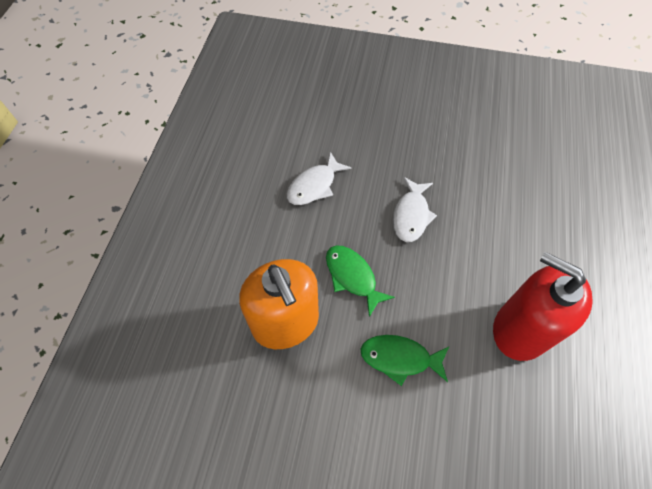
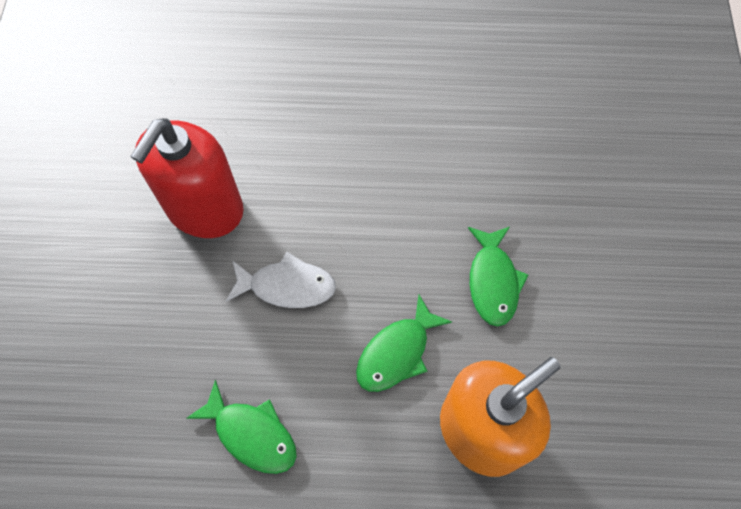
camera: 100 degrees left, 5 degrees up
white fish [287,152,351,205] -> green fish [186,380,297,474]
red soap dispenser [493,252,593,361] -> red soap dispenser moved to [130,118,244,238]

